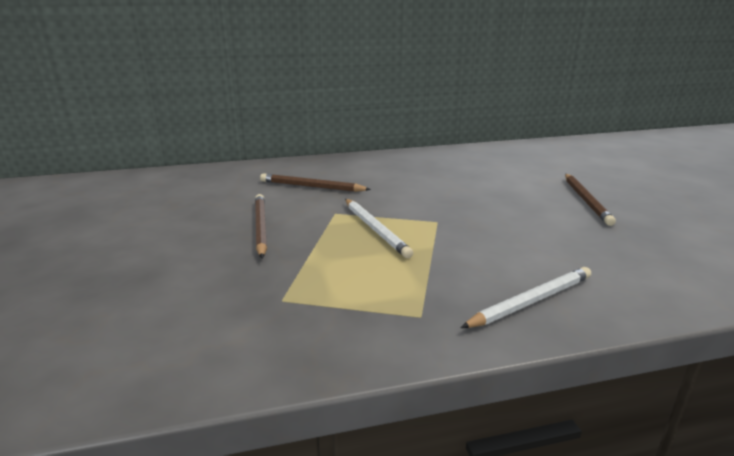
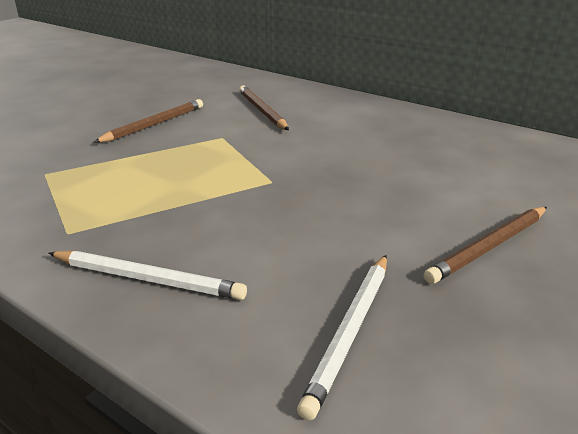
camera: 50 degrees right, 5 degrees up
white pencil [345,199,413,258] -> white pencil moved to [297,255,387,420]

